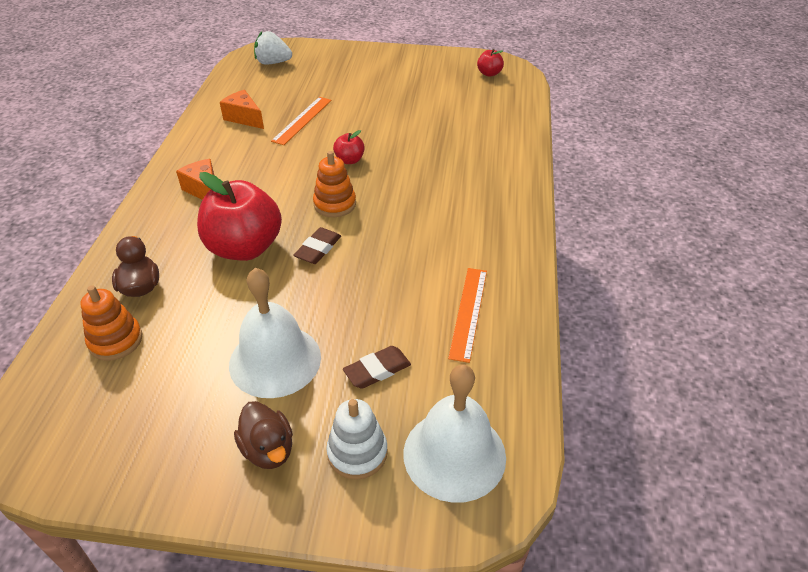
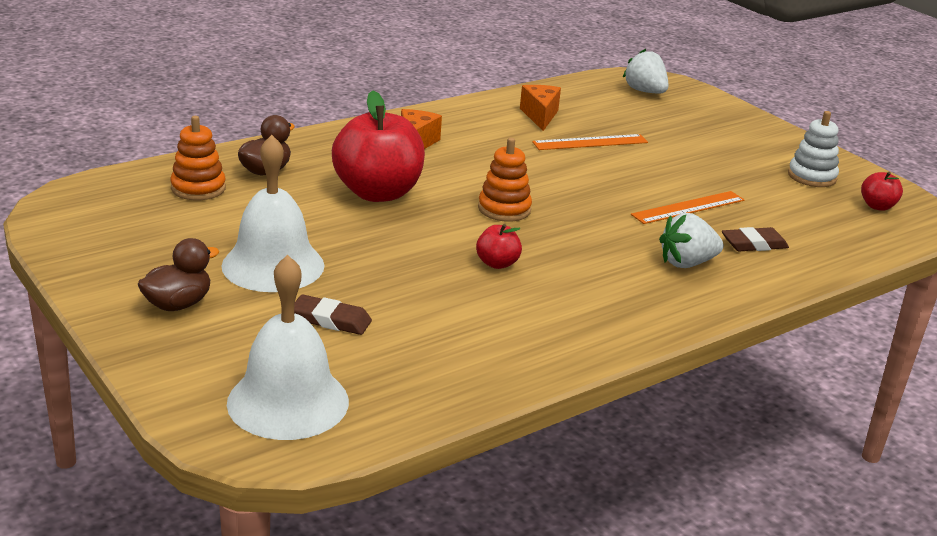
camera: 45 degrees right, 15 degrees down
brown duck [234,401,293,469] -> brown duck turned 150 degrees counterclockwise [138,238,219,311]
brown eraser [293,227,341,264] -> brown eraser moved to [722,227,789,251]
white stacking toy [326,399,388,480] -> white stacking toy moved to [788,111,839,187]
red apple [333,130,365,164] -> red apple moved to [476,224,522,269]
orange ruler [448,268,487,363] -> orange ruler moved to [631,191,745,224]
none -> white strawberry [659,213,724,268]

